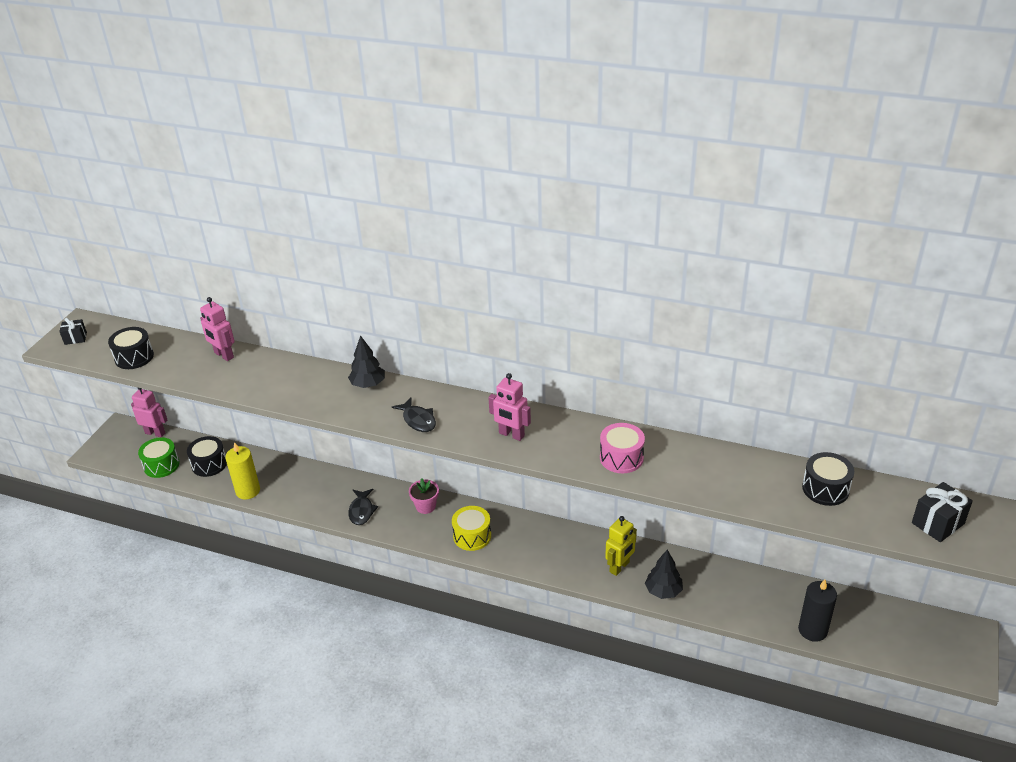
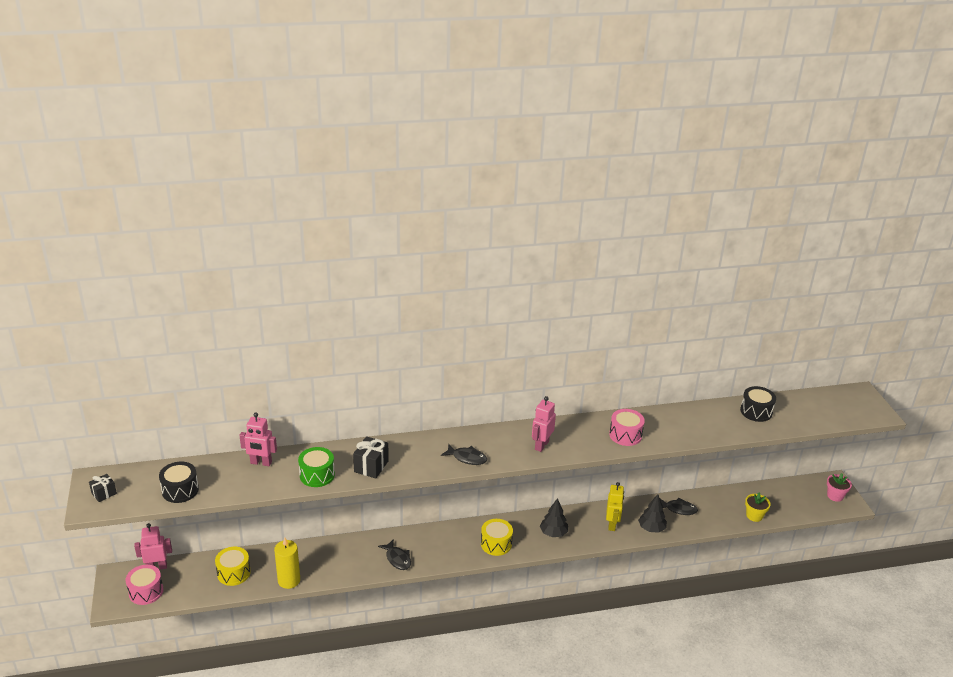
camera: 35 degrees left, 5 degrees down
green drum [138,437,180,478] -> green drum moved to [298,447,335,487]
black drum [187,436,227,477] -> yellow drum [215,547,251,586]
black tree [348,335,385,388] -> black tree moved to [540,498,568,537]
pink flower pot [409,478,439,514] -> pink flower pot moved to [827,473,852,502]
pink robot [488,373,531,441] -> pink robot turned 120 degrees clockwise [532,396,556,452]
black candle [798,580,837,642] -> yellow flower pot [745,493,771,522]
black gift [912,482,973,542] -> black gift moved to [353,436,389,478]
none -> pink drum [125,565,164,605]
none -> black fish [660,498,698,515]

